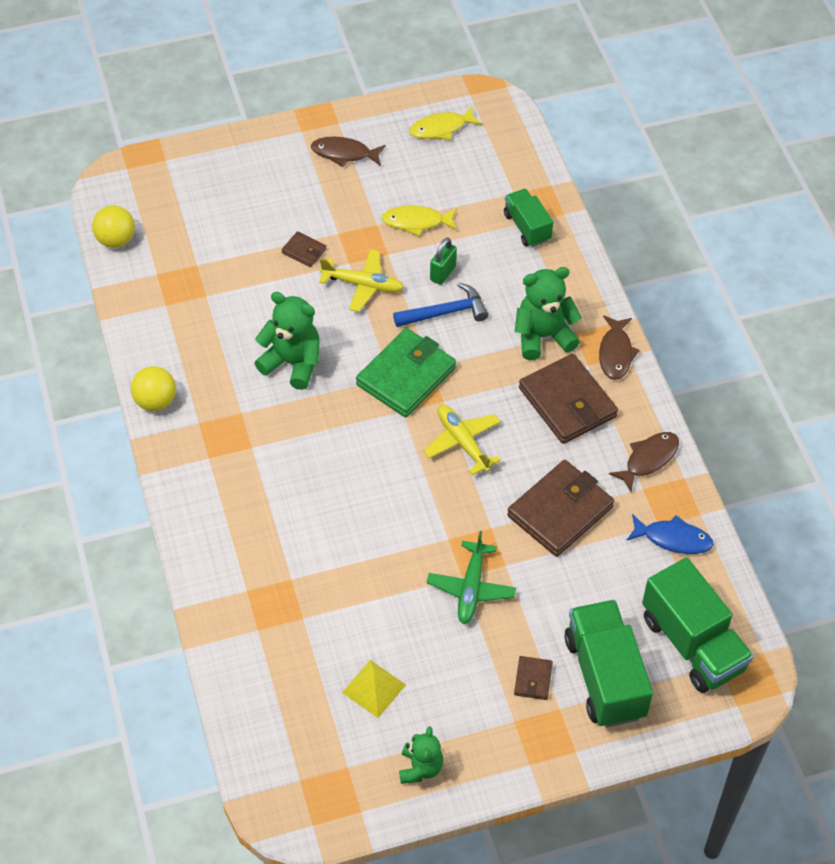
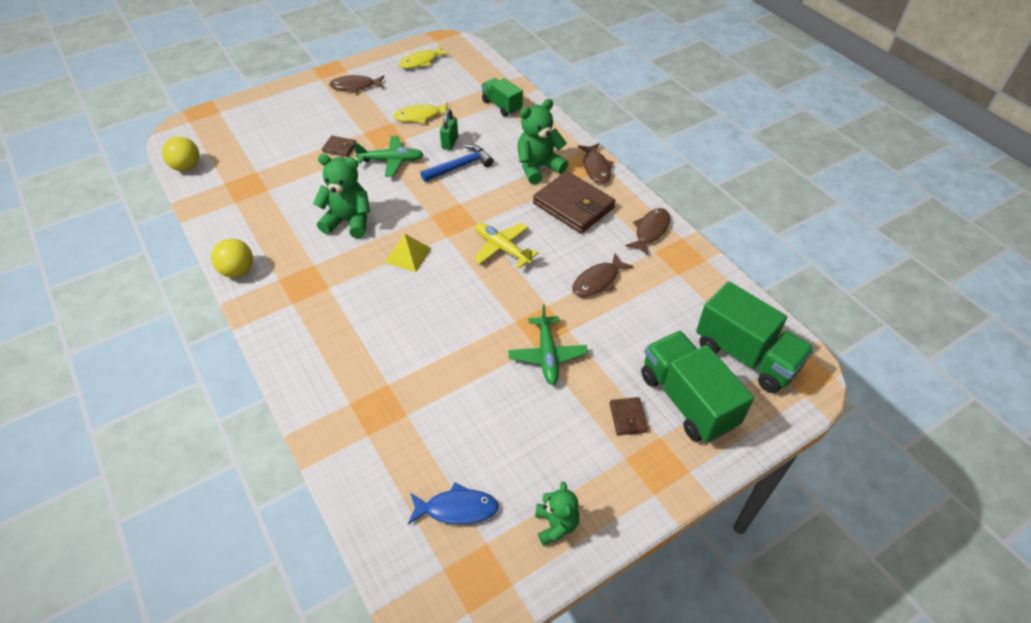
camera: 15 degrees left, 5 degrees down
yellow plane [319,249,404,312] -> green plane [353,136,424,177]
yellow pyramid [342,660,406,718] -> yellow pyramid moved to [385,234,432,272]
green wallet [356,328,456,417] -> none
brown wallet [507,460,614,557] -> brown fish [572,253,633,296]
blue fish [626,514,714,554] -> blue fish moved to [408,482,499,525]

